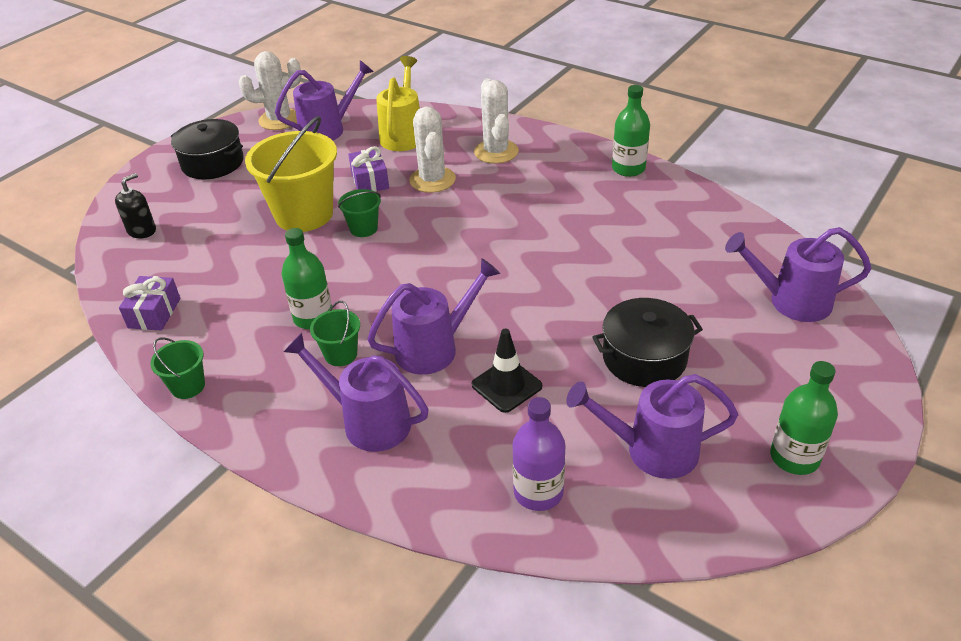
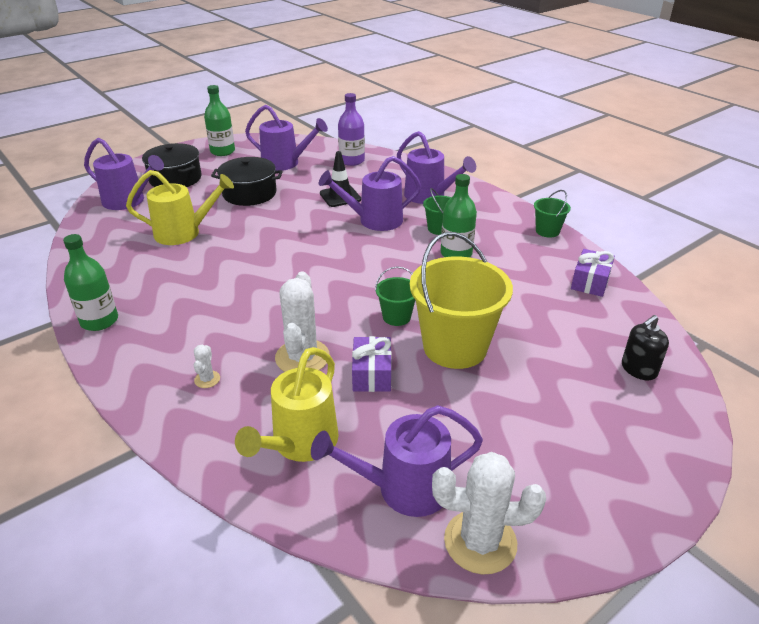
camera: 165 degrees left, 5 degrees down
black pot [171,119,244,179] -> black pot moved to [142,143,202,187]
white cactus [474,78,519,164] -> white cactus [194,345,220,388], size x0.45
none -> yellow watering can [126,170,234,245]

